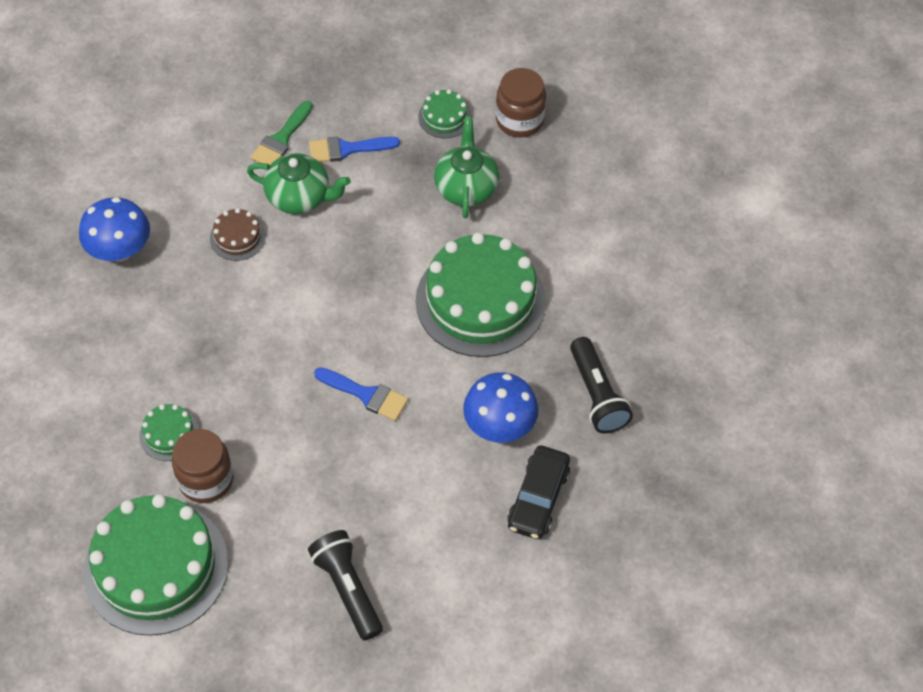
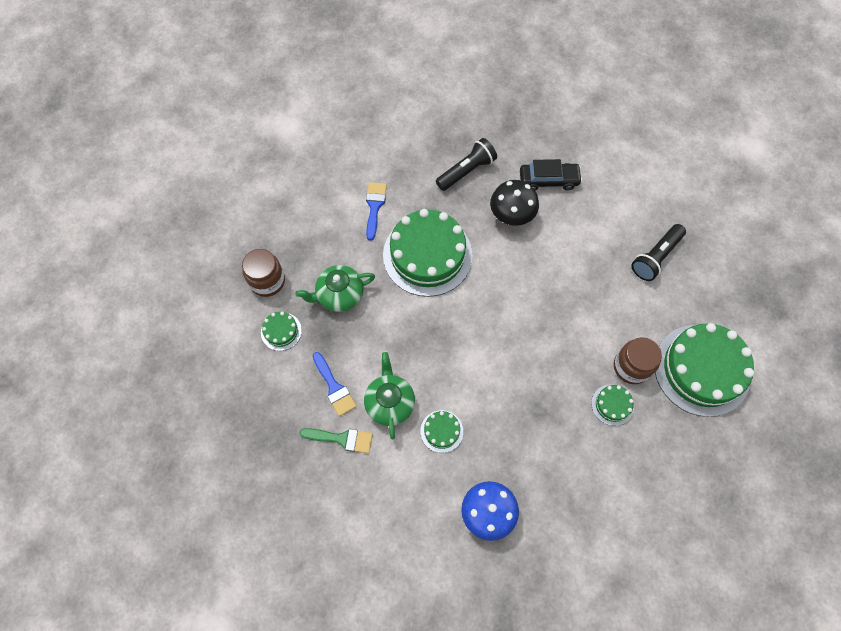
camera: 110 degrees left, 10 degrees up
brown cake [210,208,266,261] -> green cake [420,410,463,453]
blue brush [314,367,408,421] -> blue brush moved to [366,182,387,241]
blue mushroom [463,373,538,443] -> black mushroom [490,180,539,226]

